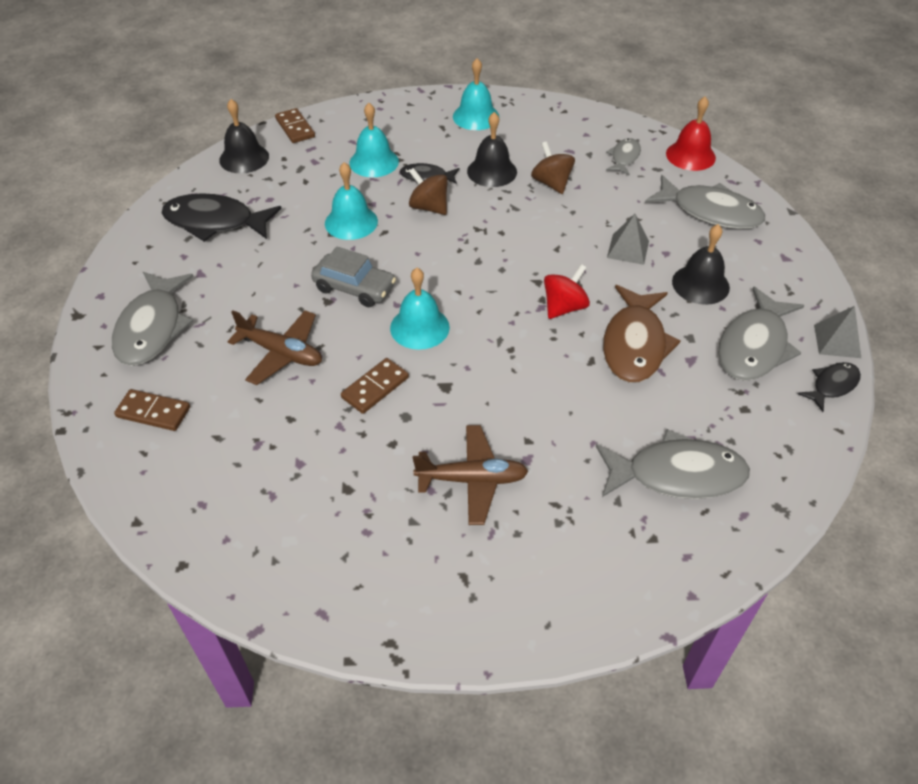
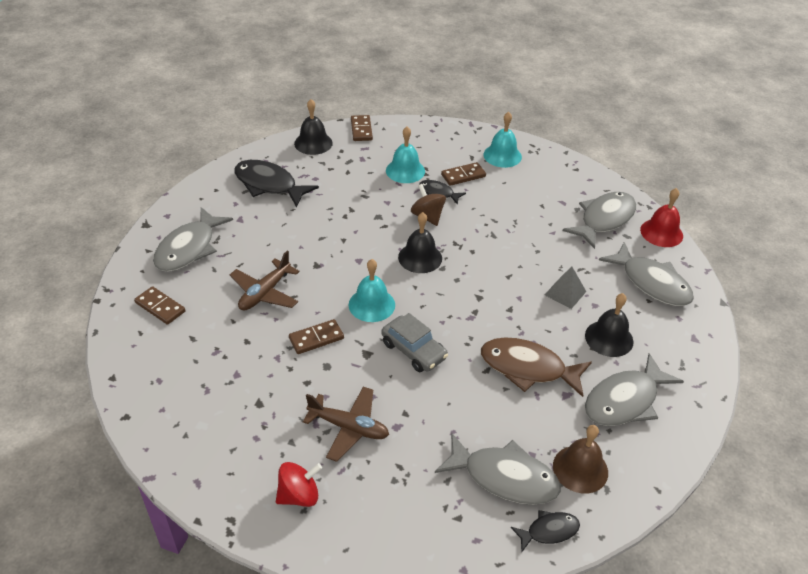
camera: 20 degrees right, 5 degrees down
brown plane [227,310,322,385] -> brown plane turned 75 degrees clockwise [230,251,300,310]
grey car [311,246,396,307] -> grey car moved to [381,313,448,372]
turquoise bell [325,162,378,240] -> none
black bell [467,112,517,187] -> black bell moved to [398,212,442,273]
brown spinning top [531,141,575,194] -> none
red spinning top [544,264,590,319] -> red spinning top moved to [276,462,322,507]
brown fish [603,285,681,383] -> brown fish turned 75 degrees clockwise [481,337,592,397]
grey fish [606,138,641,176] -> grey fish [563,192,636,249], size x1.87
black fish [798,362,861,412] -> black fish moved to [510,510,580,552]
grey pyramid [814,306,861,358] -> none
none -> brown domino [441,162,486,186]
none -> brown bell [553,425,608,494]

